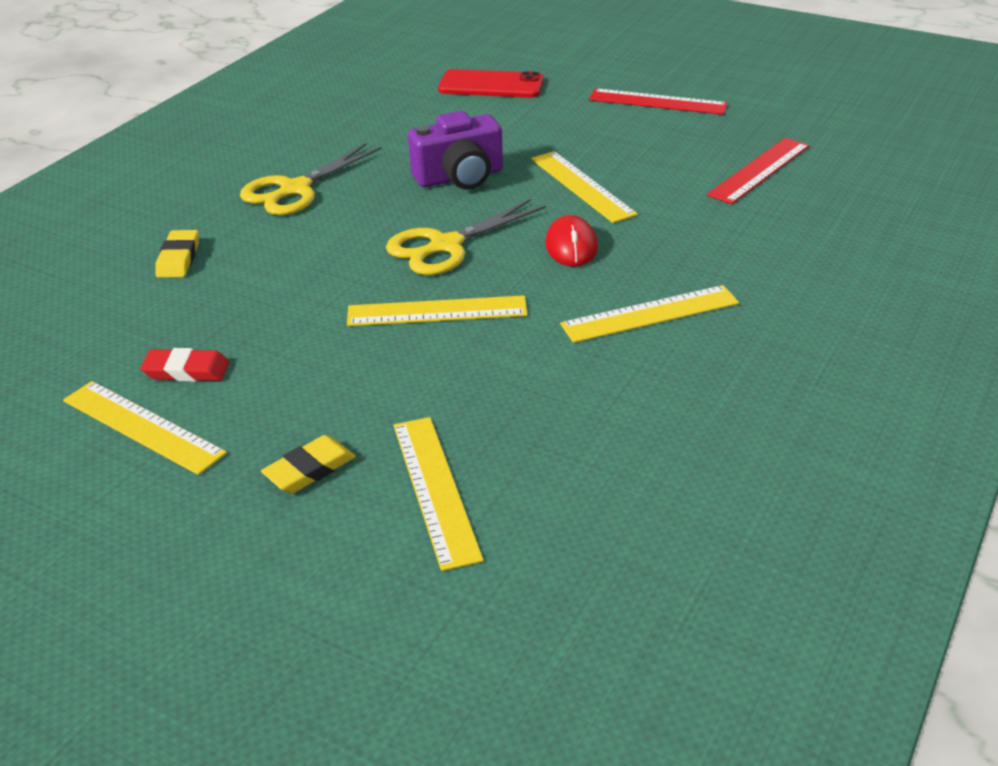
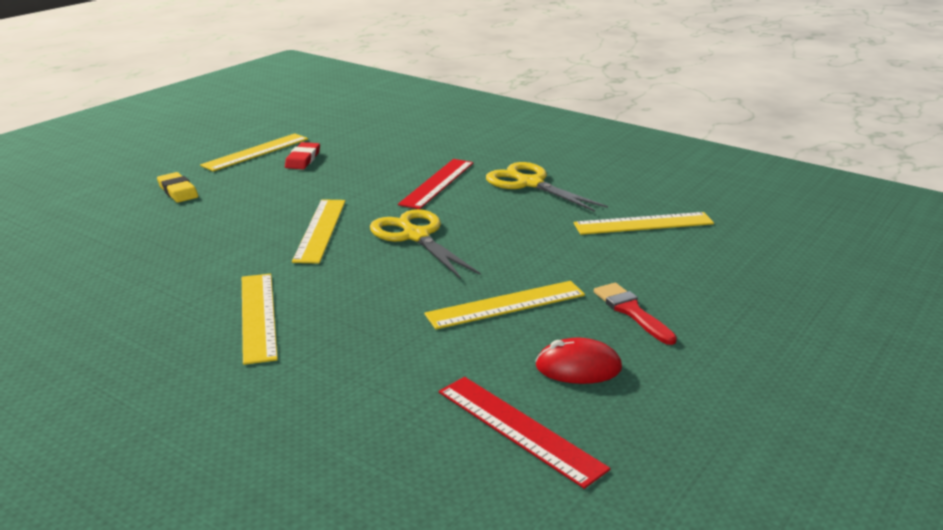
camera: 95 degrees right, 10 degrees down
yellow eraser [155,230,199,278] -> none
yellow ruler [393,417,484,571] -> yellow ruler moved to [574,212,714,235]
purple camera [408,111,503,190] -> none
red phone [438,69,544,98] -> none
red mouse [545,215,598,267] -> red mouse moved to [535,338,622,384]
red ruler [589,88,728,115] -> red ruler moved to [398,159,473,209]
none -> red brush [594,283,677,345]

